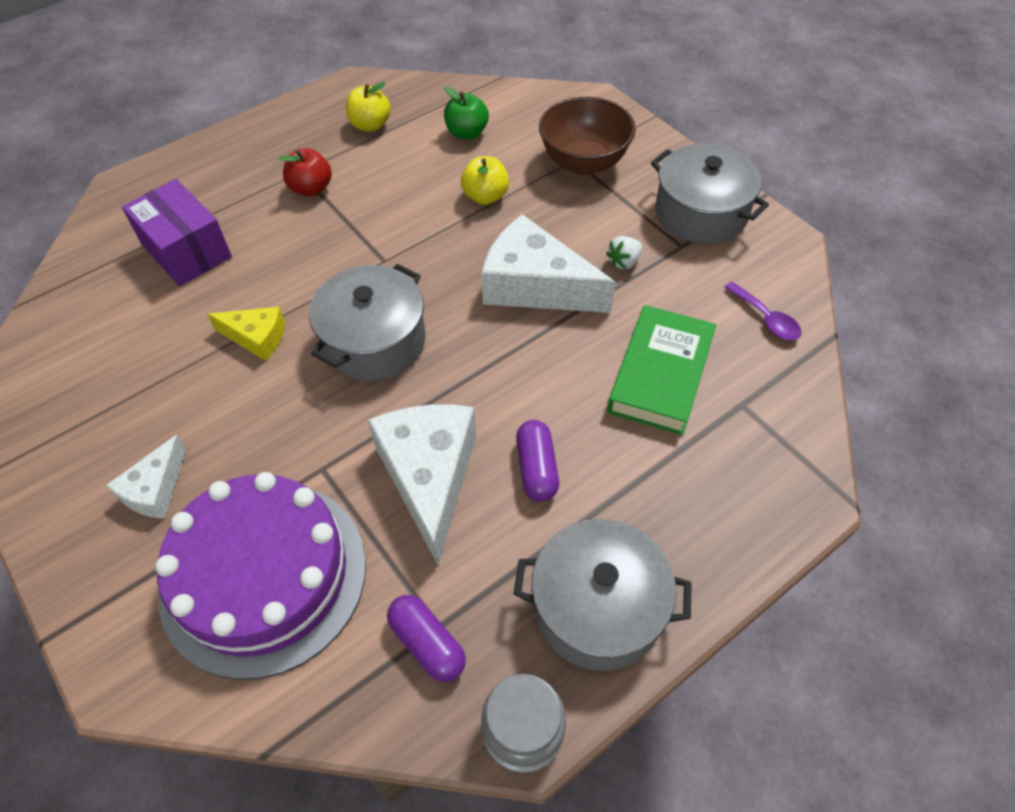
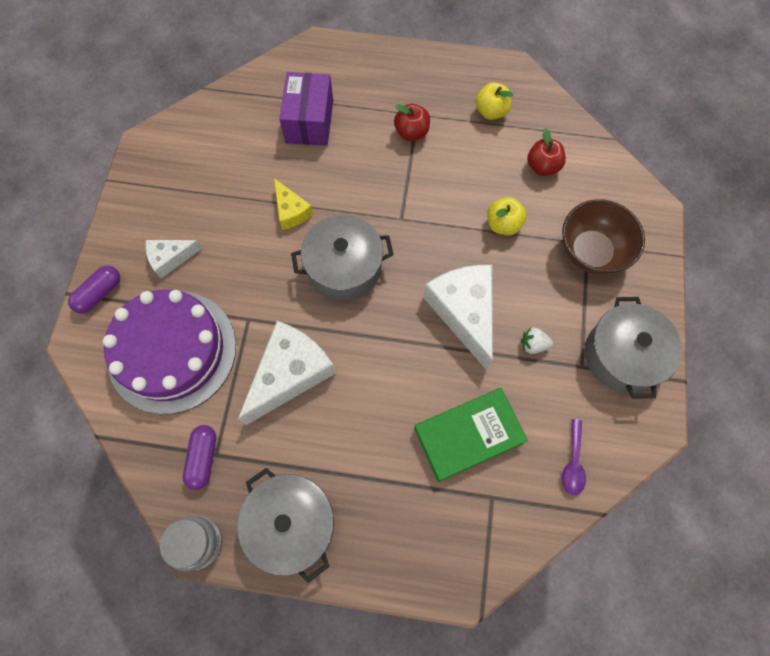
camera: 45 degrees right, 15 degrees up
green apple [444,87,489,140] -> red apple [527,128,566,176]
purple capsule [516,420,559,501] -> purple capsule moved to [68,266,120,314]

